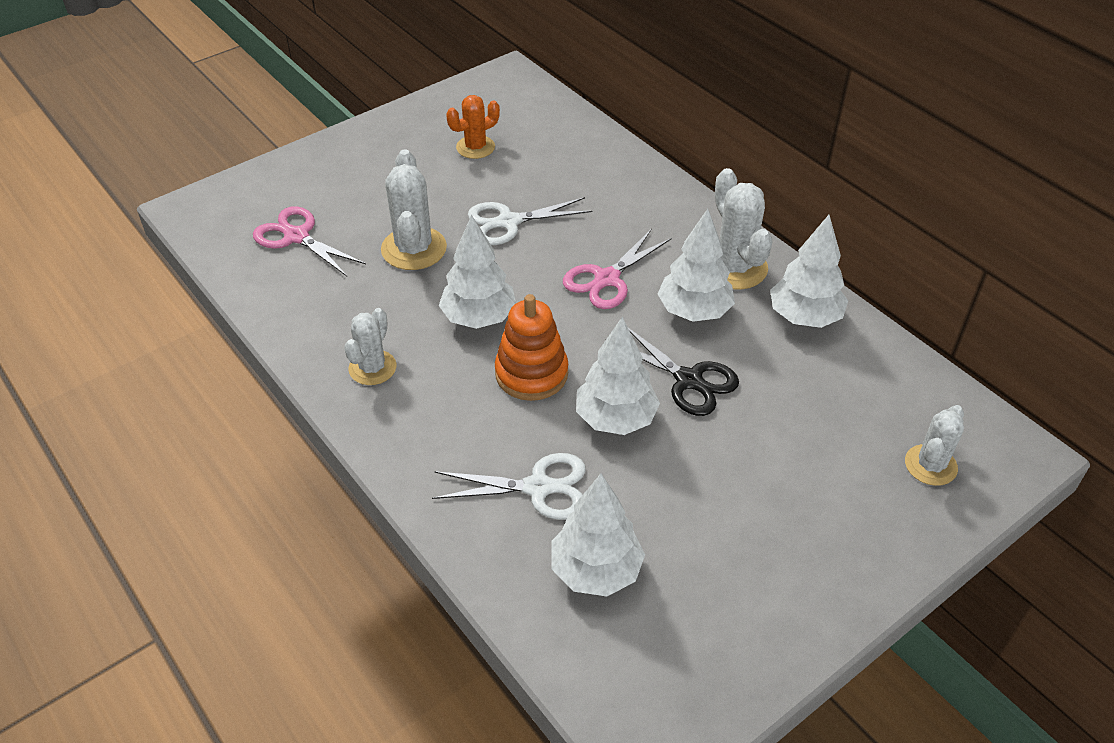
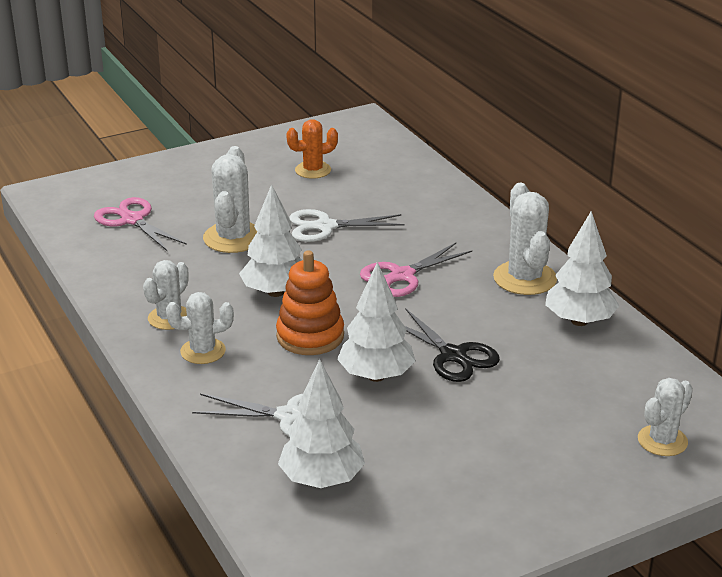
camera: 10 degrees right, 15 degrees down
white tree [658,209,735,322] -> none
none -> white cactus [166,292,234,364]

